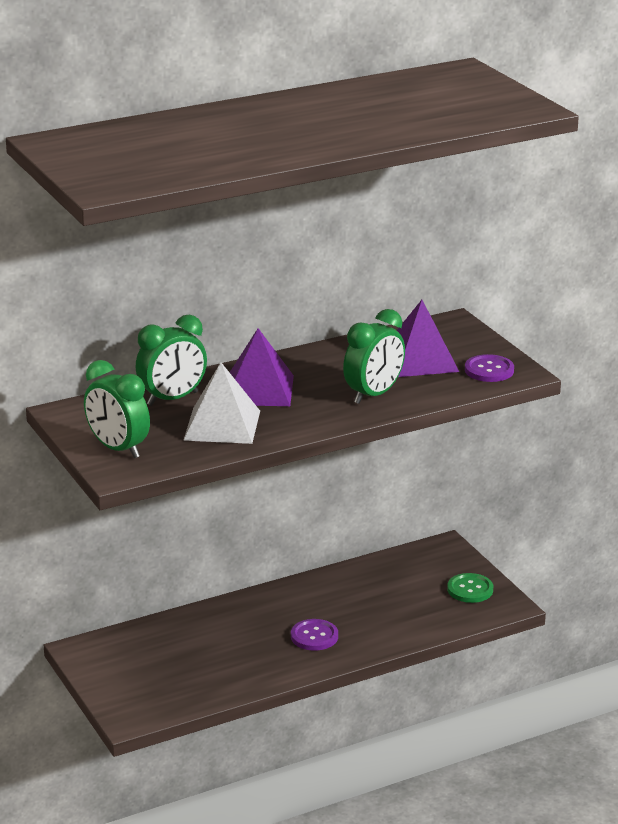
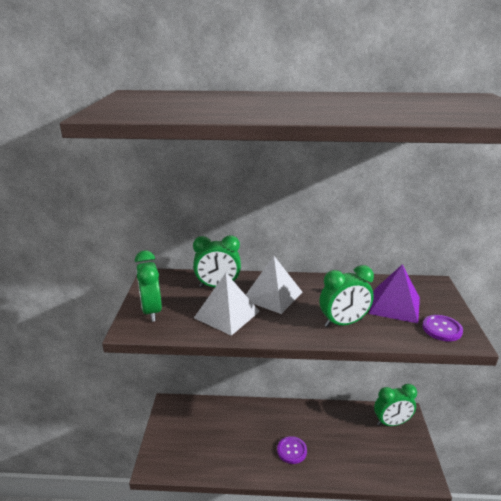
camera: 30 degrees right, 0 degrees up
purple pyramid [229,328,294,406] -> white pyramid [246,256,302,314]
green button [447,573,493,603] -> none
none -> green clock [374,384,417,426]

